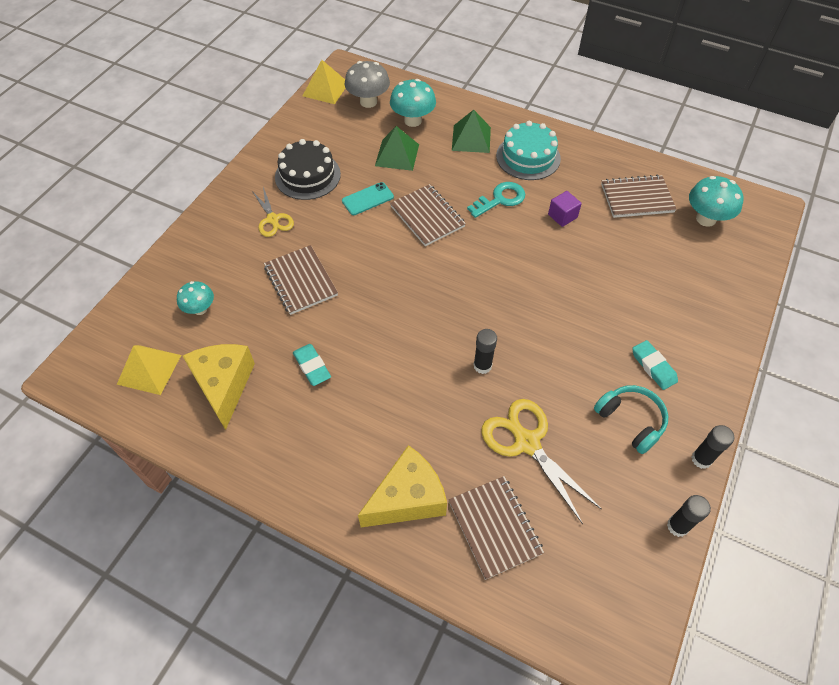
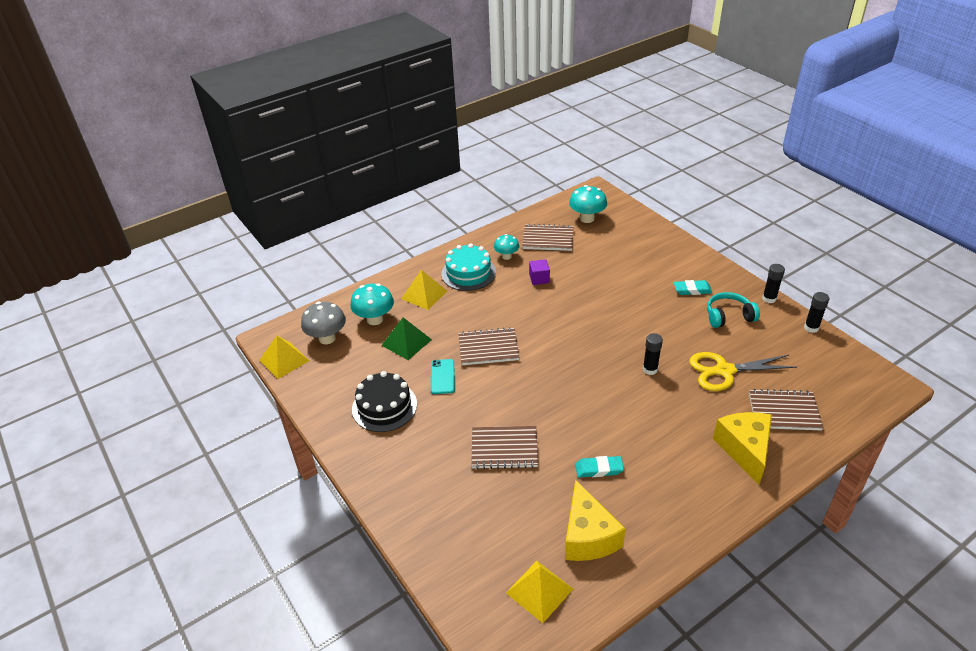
camera: 60 degrees left, 15 degrees down
turquoise mushroom [177,281,214,315] -> turquoise mushroom moved to [494,234,519,260]
yellow cheese [183,344,255,430] -> yellow cheese turned 120 degrees counterclockwise [565,480,626,561]
yellow scissors [252,187,294,237] -> none
green pyramid [452,110,491,153] -> yellow pyramid [401,270,447,310]
turquoise key [467,182,525,218] -> none
brown notebook [601,175,677,218] -> brown notebook turned 75 degrees clockwise [522,224,574,251]

